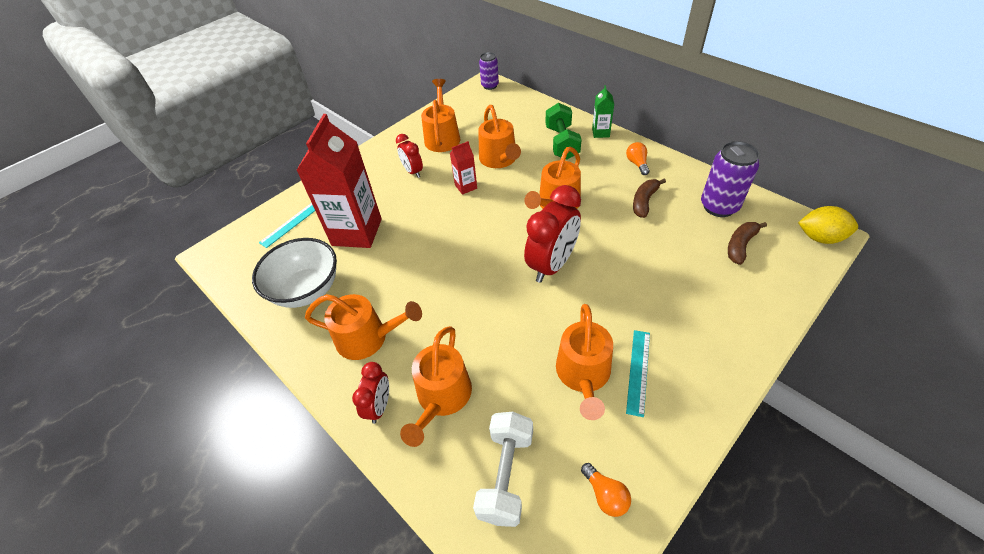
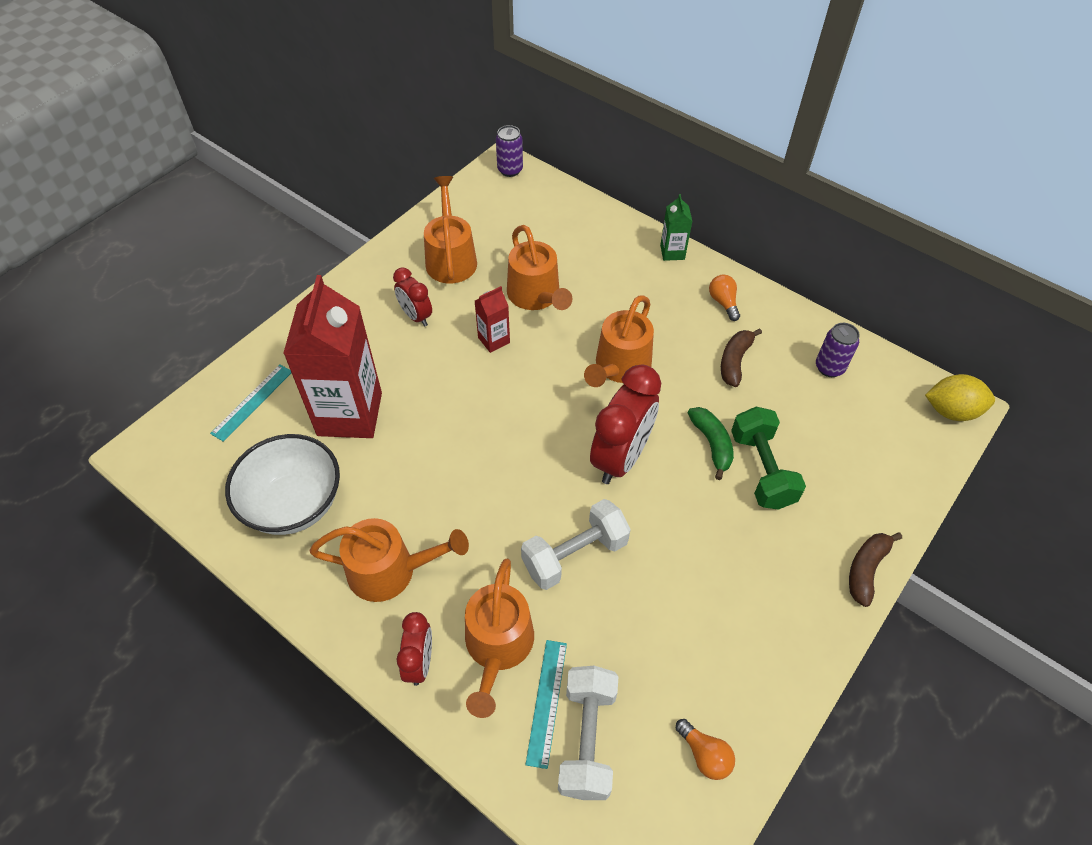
camera: 10 degrees left, 5 degrees up
green dumbbell [546,103,582,159] -> green dumbbell moved to [731,407,806,510]
orange watering can [556,304,613,420] -> none
turquoise ruler [626,330,650,417] -> turquoise ruler moved to [525,640,567,769]
purple can [701,141,760,217] -> purple can [816,323,860,377], size x0.62
brown banana [728,222,767,265] -> brown banana moved to [849,533,902,607]
none -> white dumbbell [521,499,631,590]
none -> green banana [687,407,734,480]

